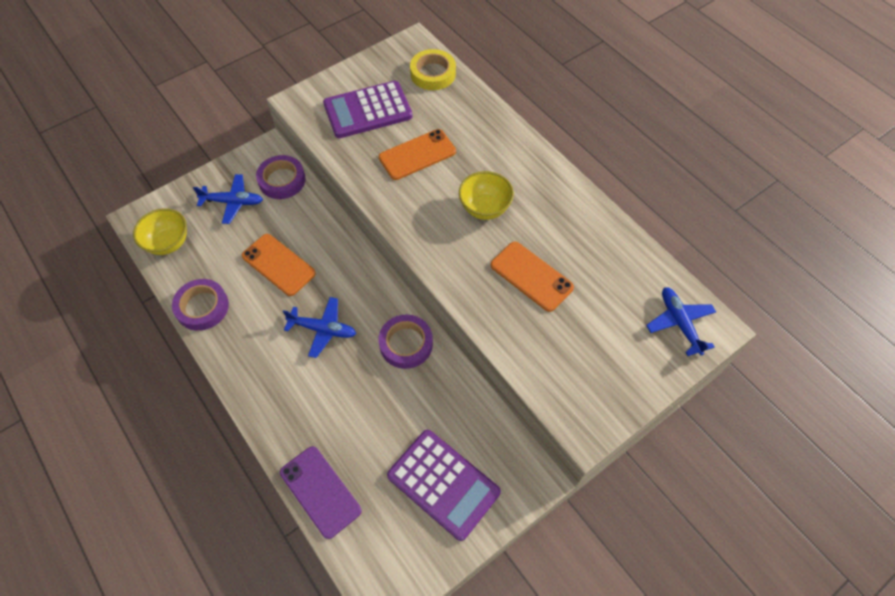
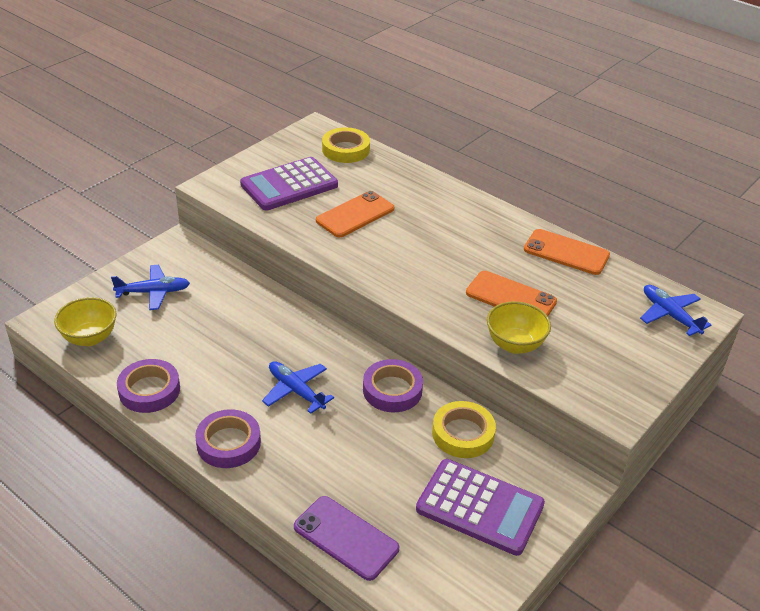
camera: 15 degrees left, 20 degrees down
orange phone [242,234,316,296] -> orange phone moved to [524,229,610,275]
purple tape [256,155,305,199] -> purple tape moved to [195,409,261,468]
blue plane [283,297,356,358] -> blue plane turned 135 degrees counterclockwise [262,361,334,414]
yellow bowl [459,171,514,220] -> yellow bowl moved to [487,301,551,354]
none -> yellow tape [432,401,496,458]

